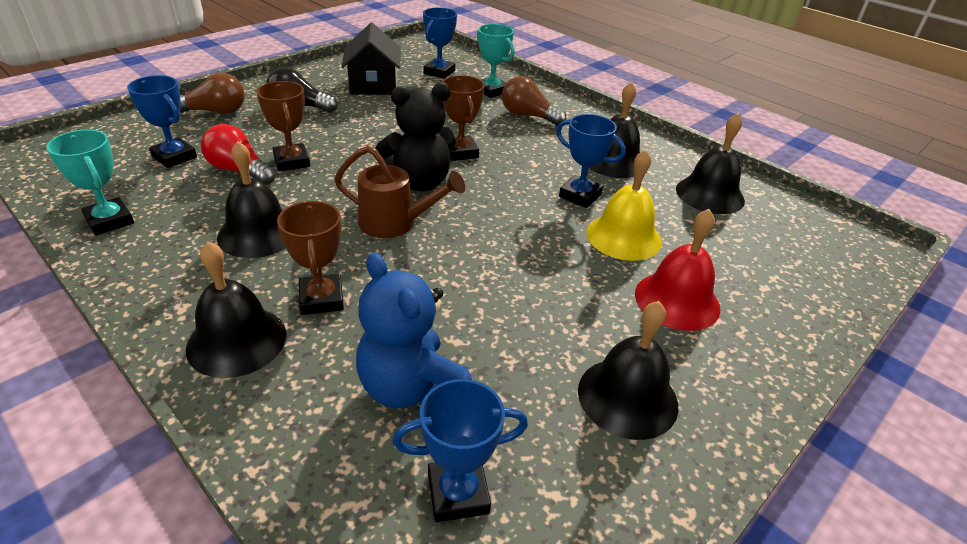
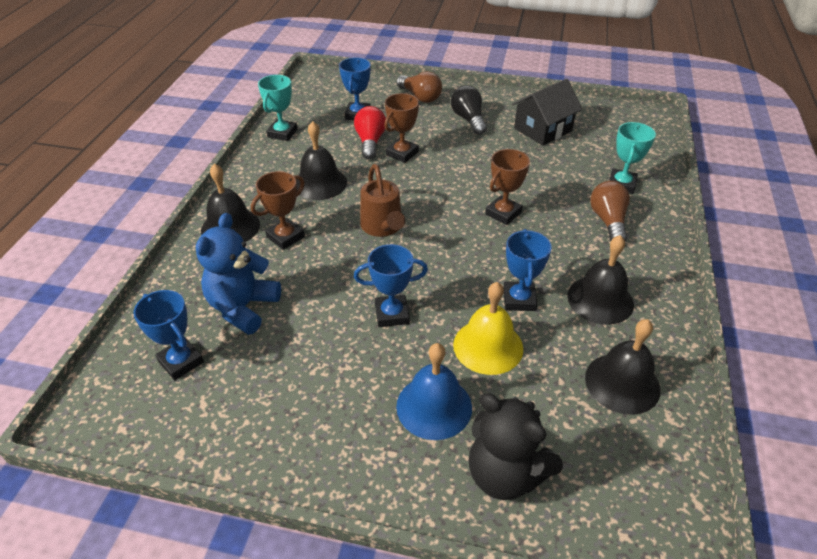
camera: 60 degrees right, 5 degrees up
black teddy bear [375,83,456,191] -> black teddy bear moved to [469,393,563,500]
blue trophy [423,8,457,79] -> blue trophy moved to [354,244,428,327]
black bell [578,301,679,440] -> none
red bell [635,209,721,331] -> blue bell [396,343,472,440]

